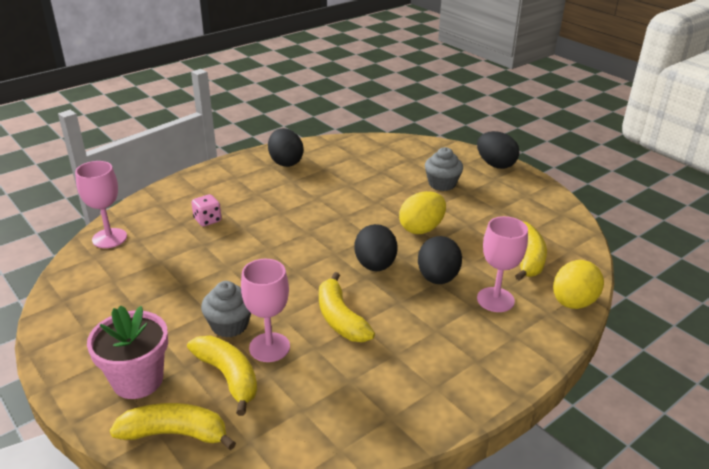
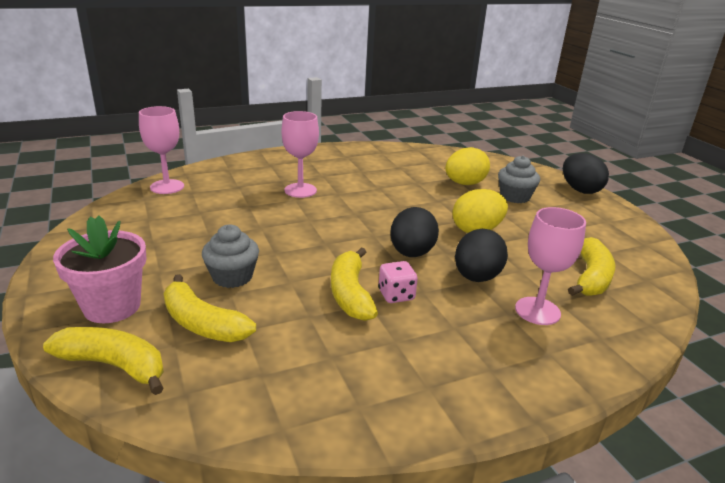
camera: 15 degrees right, 5 degrees down
yellow banana [187,336,257,416] -> yellow banana turned 150 degrees clockwise [164,274,256,342]
pink dice [191,194,222,226] -> pink dice moved to [378,261,418,303]
pink goblet [241,259,290,362] -> pink goblet moved to [282,111,319,198]
black egg [268,128,304,167] -> none
yellow egg [553,260,604,309] -> yellow egg moved to [445,147,490,185]

